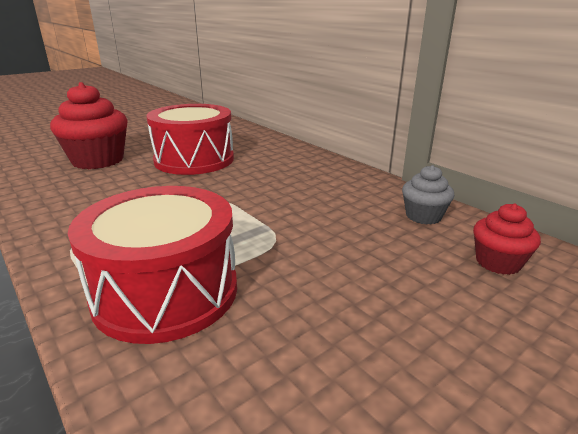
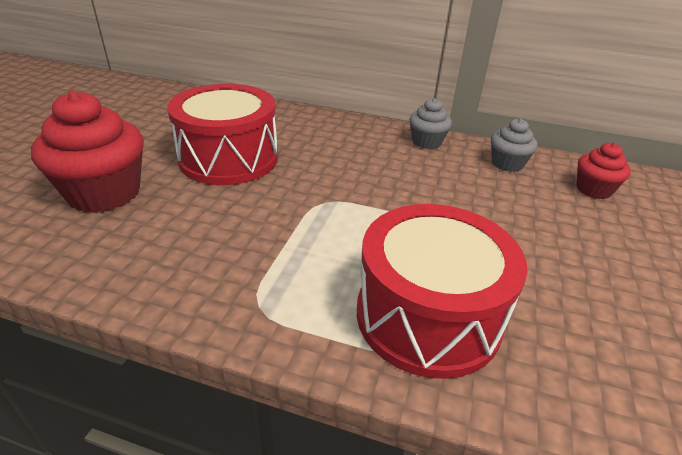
camera: 35 degrees left, 10 degrees up
none -> grey cupcake [409,98,452,149]

